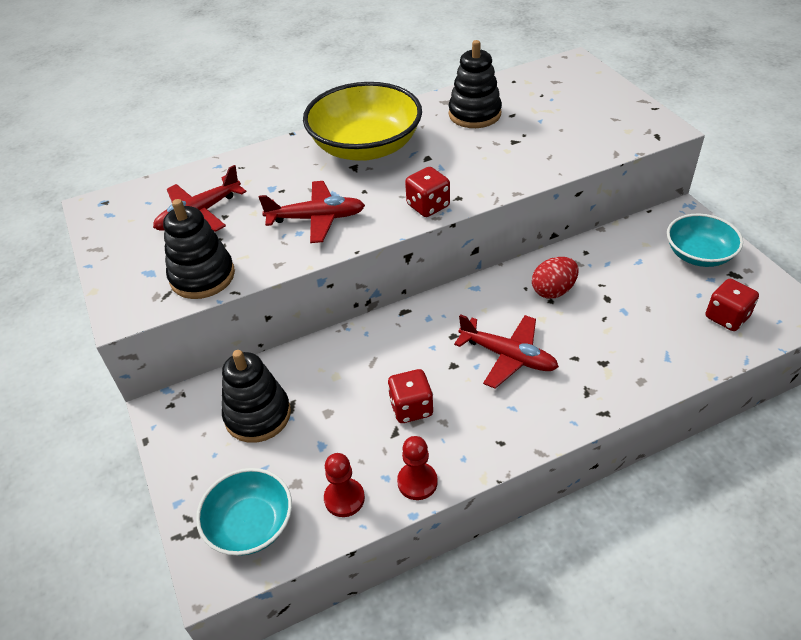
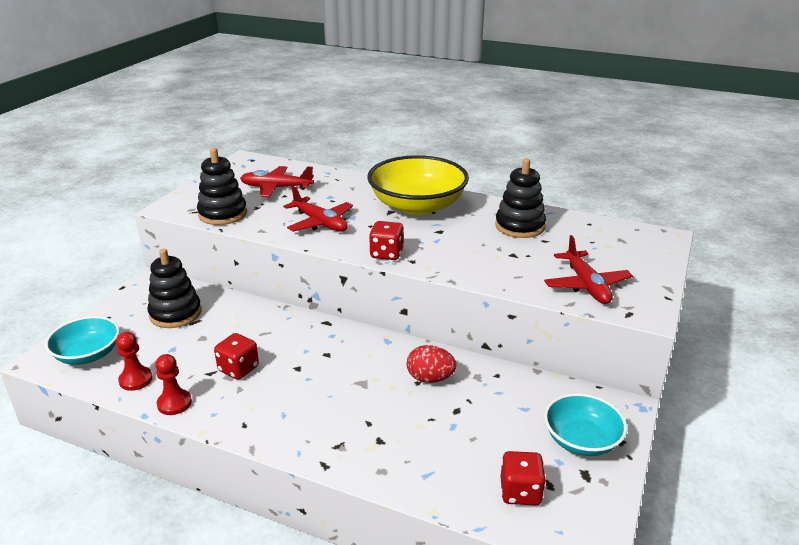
camera: 45 degrees right, 15 degrees down
red plane [454,314,559,388] -> red plane moved to [544,235,633,304]

